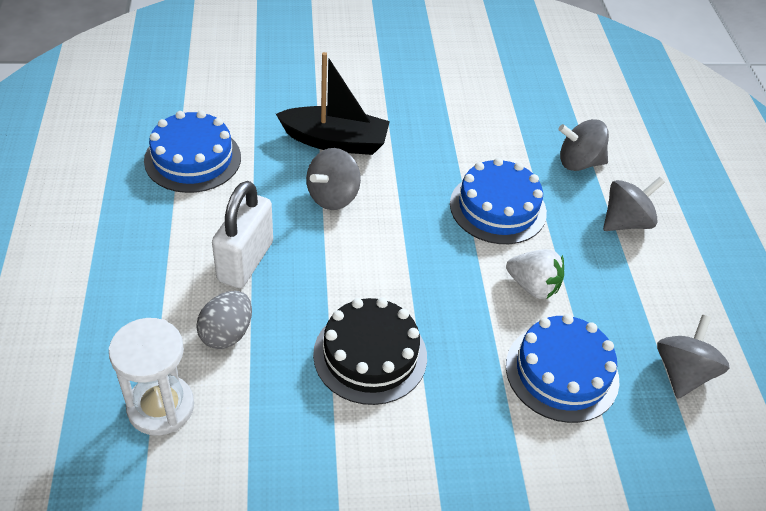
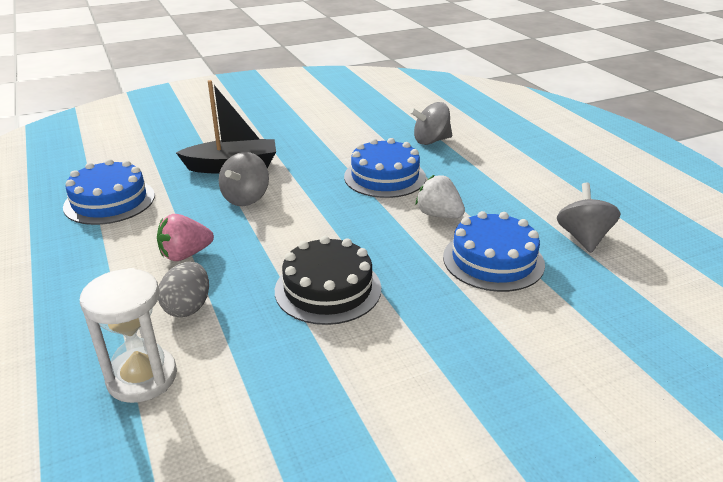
camera: 15 degrees left, 15 degrees down
white padlock [212,181,273,288] -> pink strawberry [157,214,214,261]
white strawberry [506,249,564,299] -> white strawberry turned 150 degrees counterclockwise [416,175,465,218]
grey spinning top [603,177,665,231] -> none

